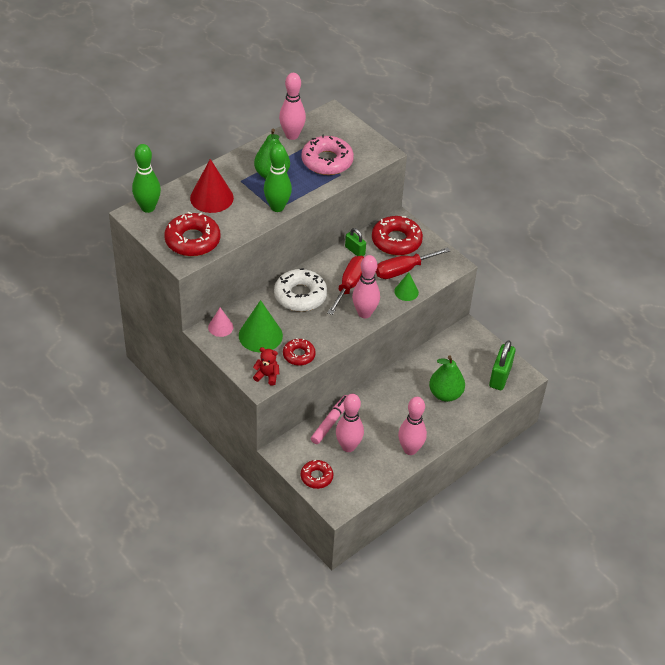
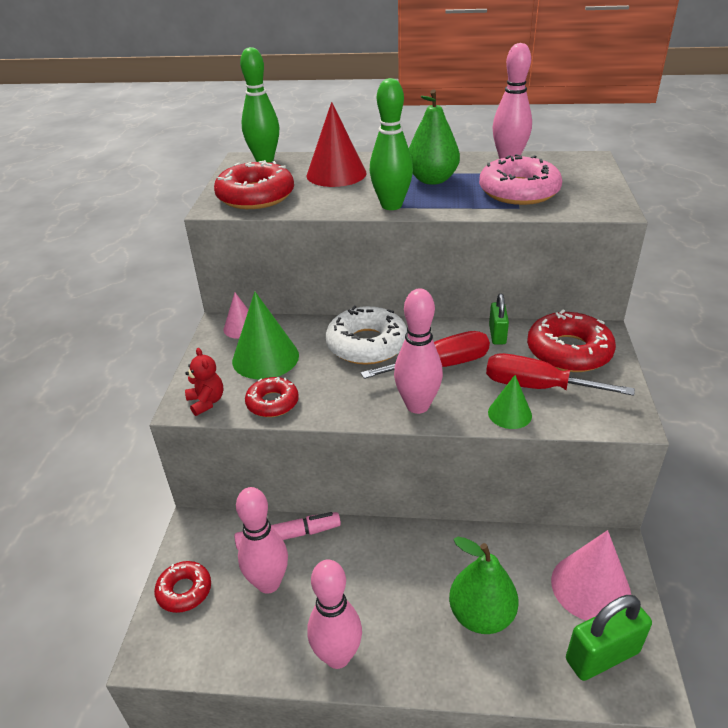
camera: 50 degrees right, 10 degrees down
none -> pink cone [551,530,631,621]

